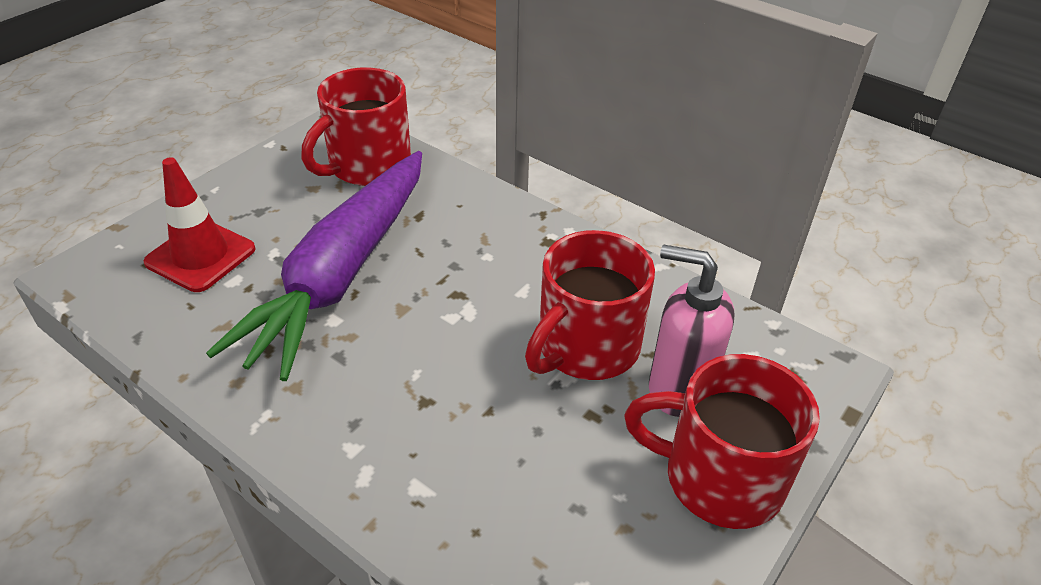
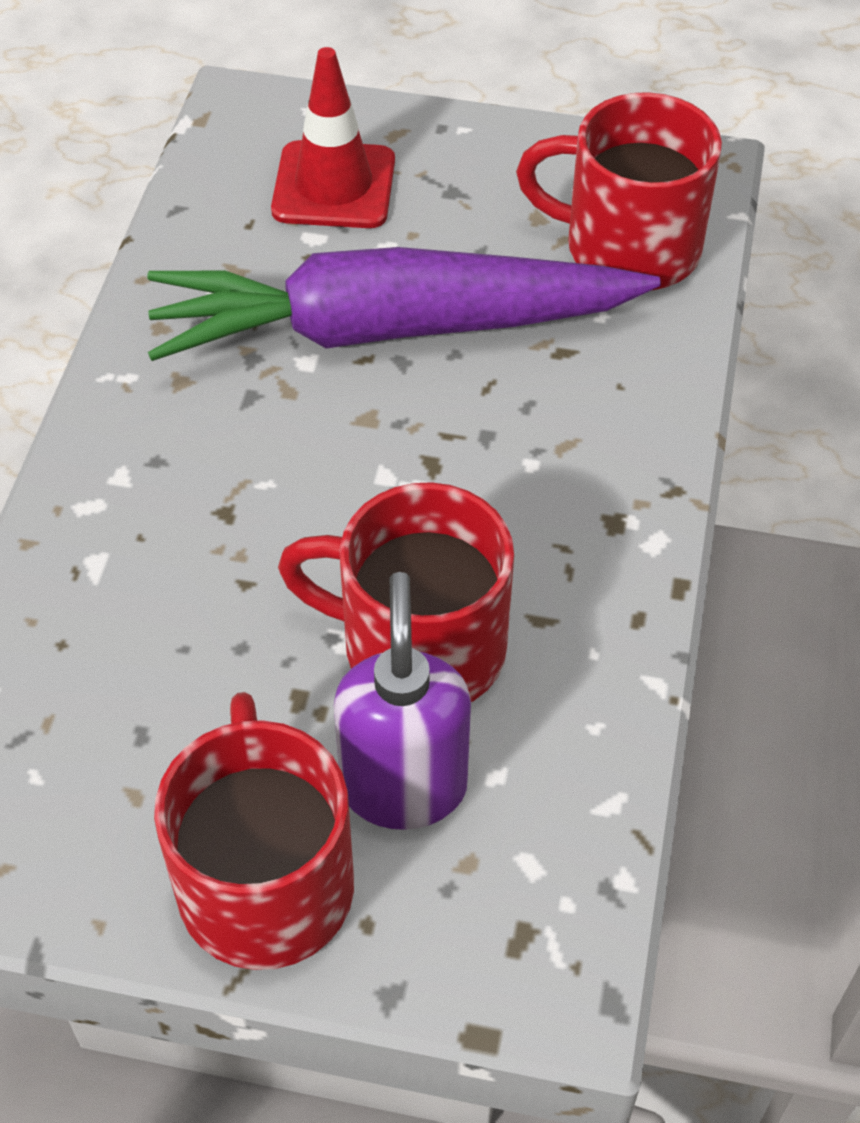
camera: 65 degrees right, 10 degrees up
pink soap dispenser [649,245,734,417] -> purple soap dispenser [334,572,471,830]

